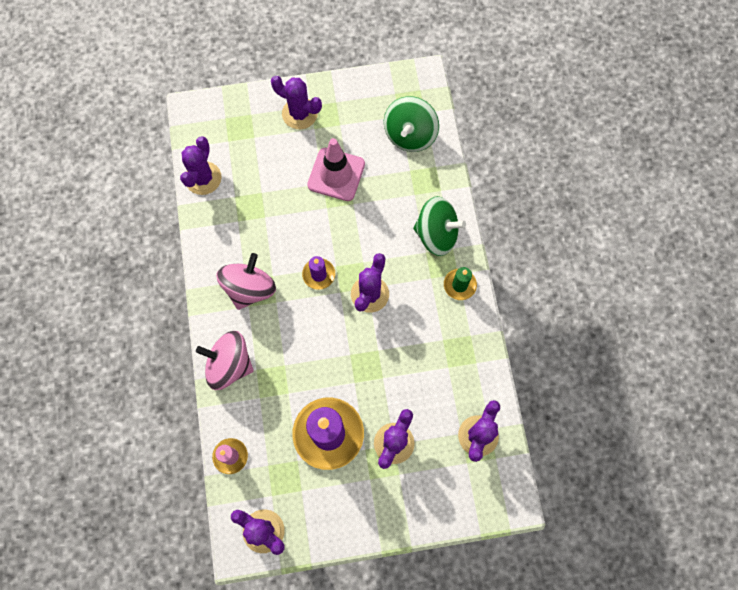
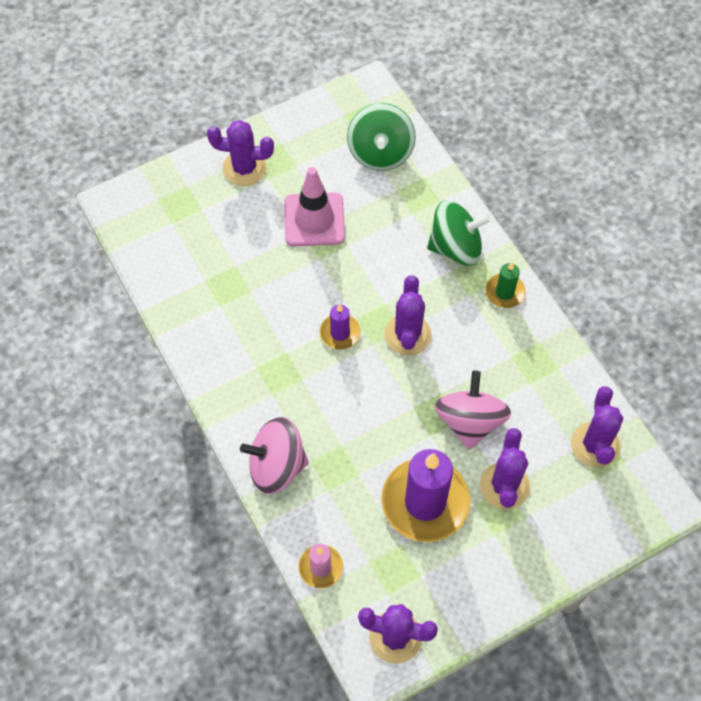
camera: 20 degrees left, 10 degrees down
purple cactus [180,136,222,195] -> none
pink spinning top [216,253,276,310] -> pink spinning top moved to [434,371,511,450]

